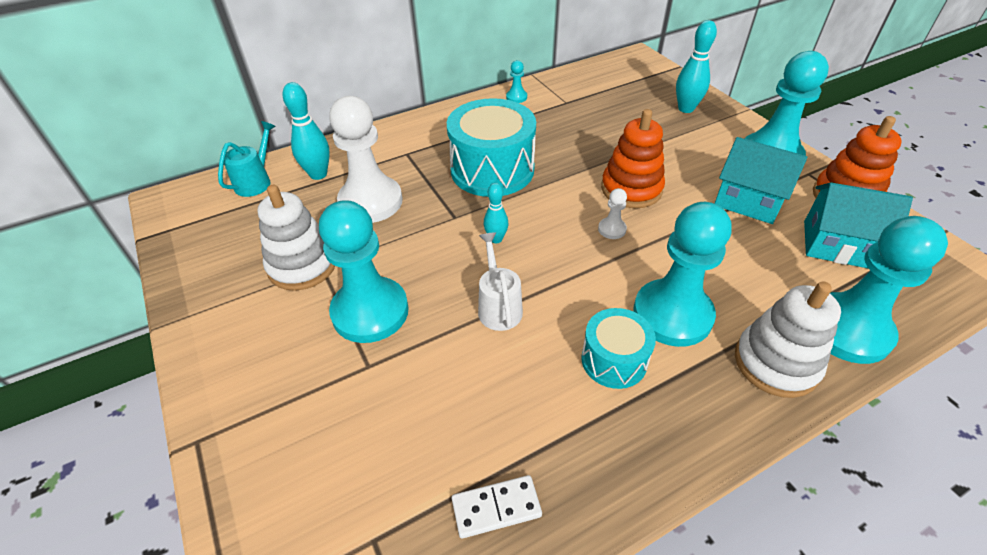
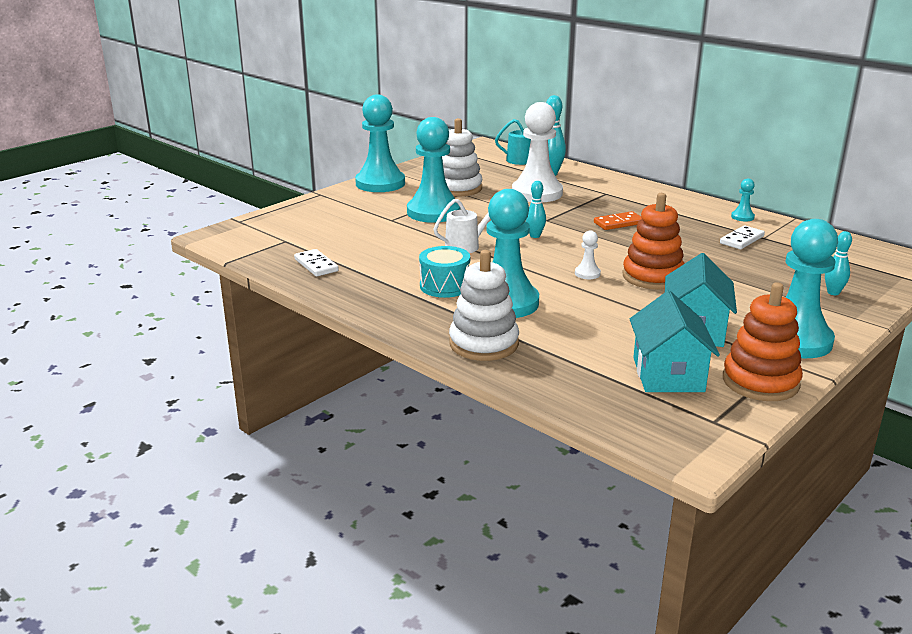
camera: 70 degrees right, 20 degrees down
turquoise drum [447,98,536,197] -> orange domino [594,211,642,230]
turquoise bowling pin [676,20,717,113] -> turquoise bowling pin [825,231,852,295], size x0.62
turquoise pawn [830,216,948,364] -> turquoise pawn moved to [355,94,405,192]
none -> white domino [720,225,765,249]

